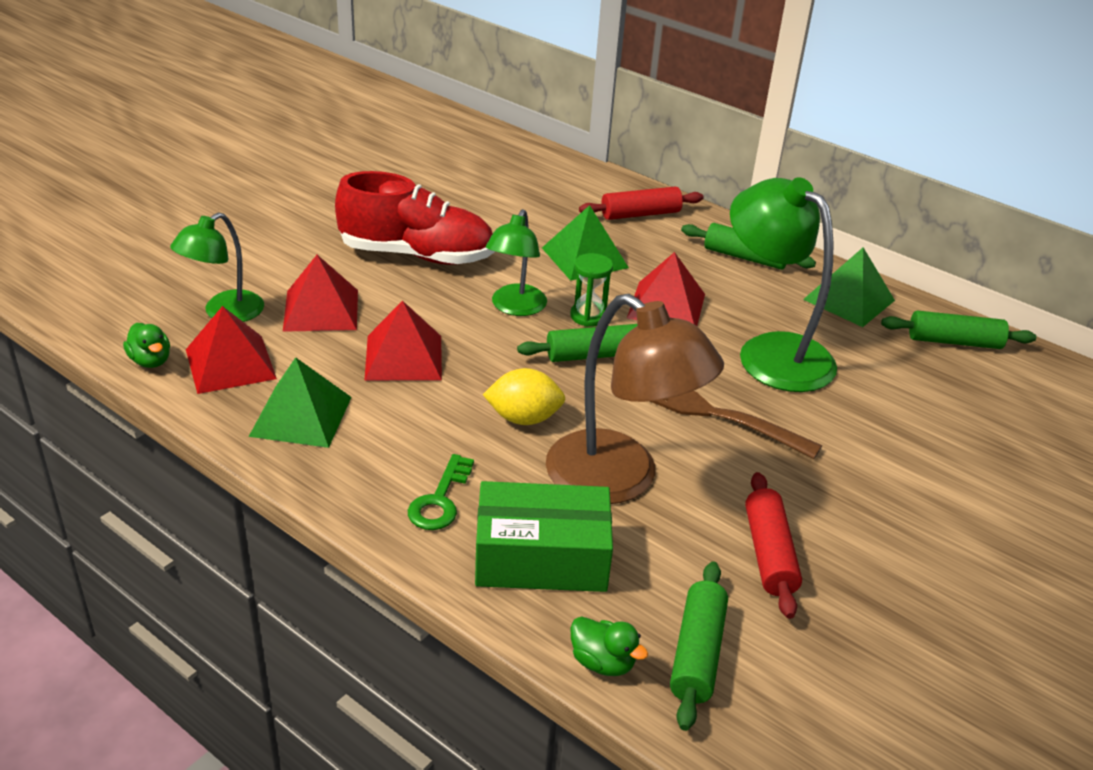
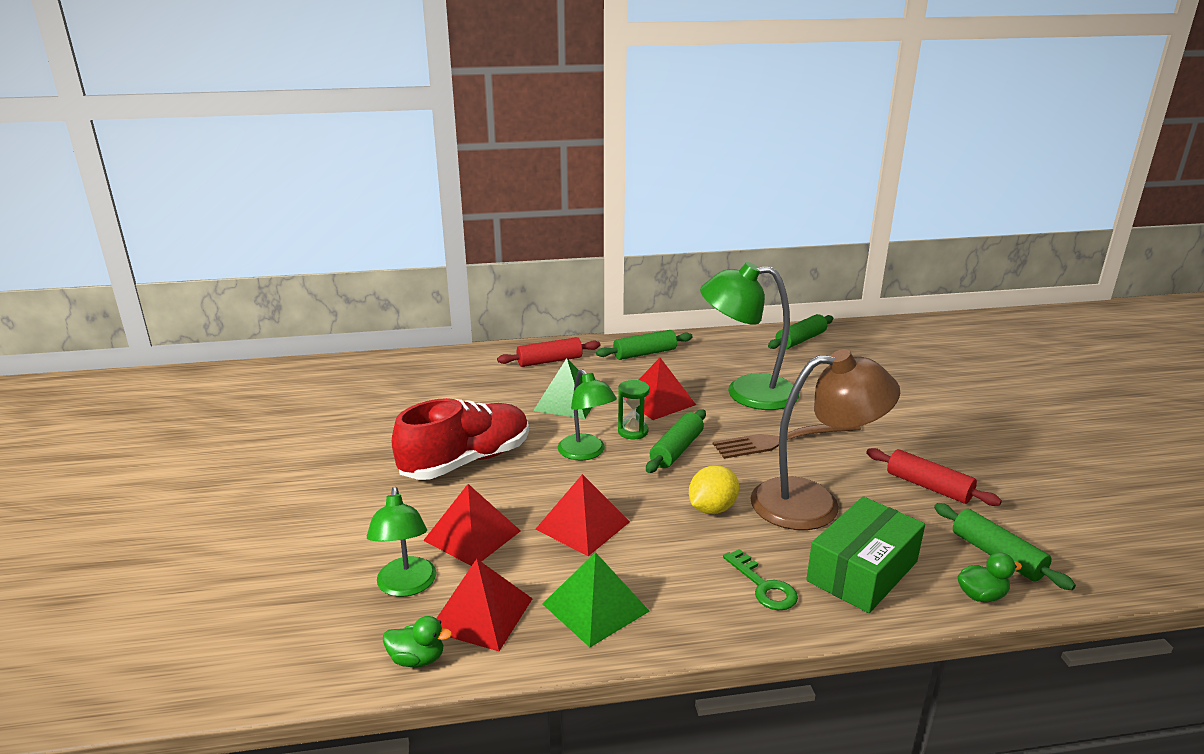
camera: 45 degrees left, 10 degrees down
red rolling pin [579,187,704,220] -> red rolling pin turned 45 degrees clockwise [497,337,600,367]
green pyramid [803,247,895,327] -> none

